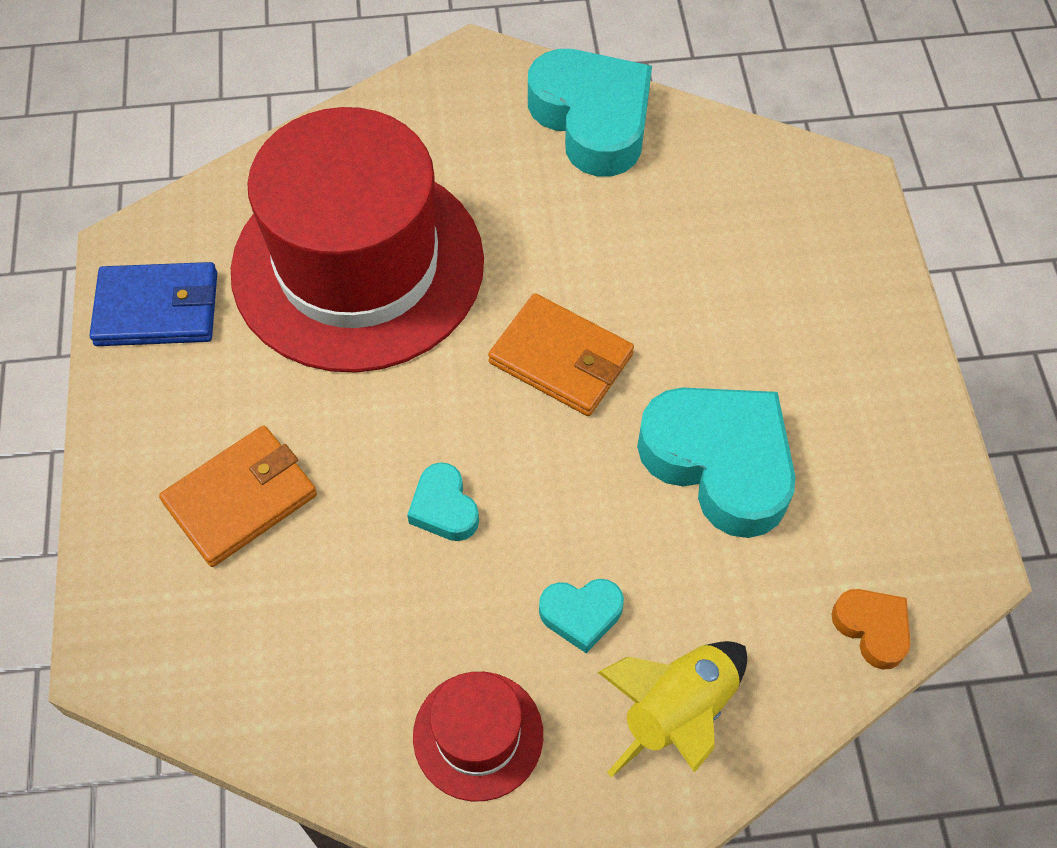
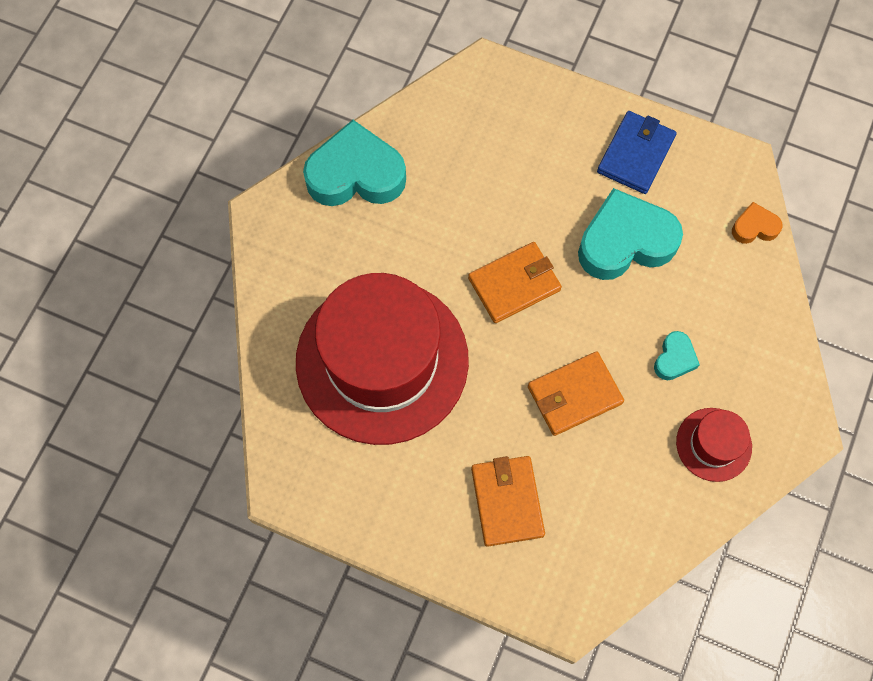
camera: 60 degrees left, 10 degrees up
blue wallet [90,262,217,346] -> blue wallet moved to [597,111,677,194]
turquoise heart [407,462,479,541] -> orange wallet [528,352,624,436]
yellow rocket [597,641,747,777] -> none

